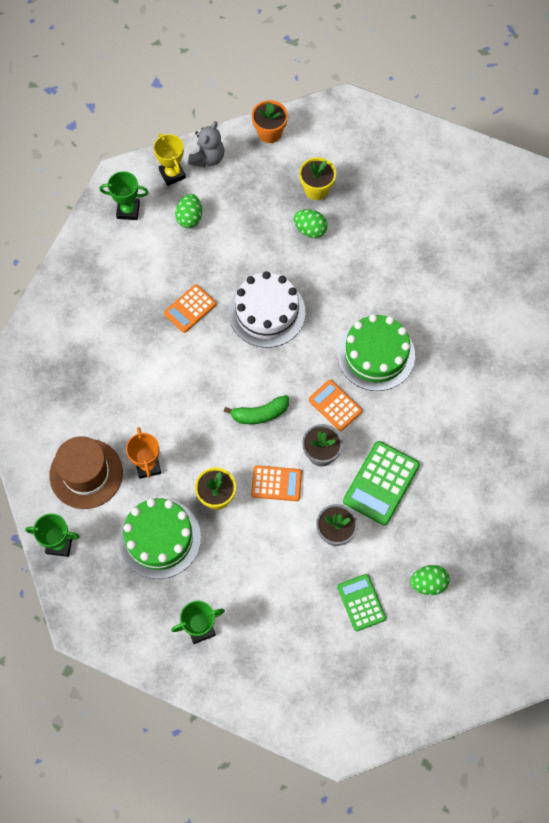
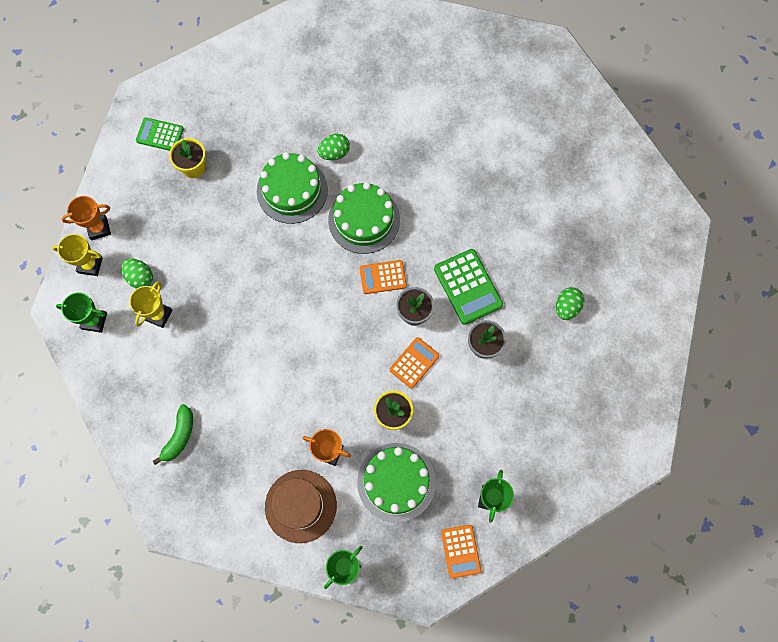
camera: 55 degrees left, 5 degrees up
green trophy [99,171,149,220] -> green trophy turned 60 degrees clockwise [56,292,107,333]
orange calculator [164,284,216,333] -> orange calculator moved to [441,524,481,579]
grey teddy bear [188,121,224,167] -> orange trophy [62,196,111,240]
green banana [224,395,289,424] -> green banana moved to [153,404,193,465]
white cake [229,271,305,348] -> none
orange flower pot [252,100,288,143] -> none
green egg [294,209,327,238] -> green egg moved to [318,134,350,160]
green calculator [337,574,386,631] -> green calculator moved to [136,118,184,151]
none -> yellow trophy [129,281,172,328]
none -> green cake [257,152,328,224]

